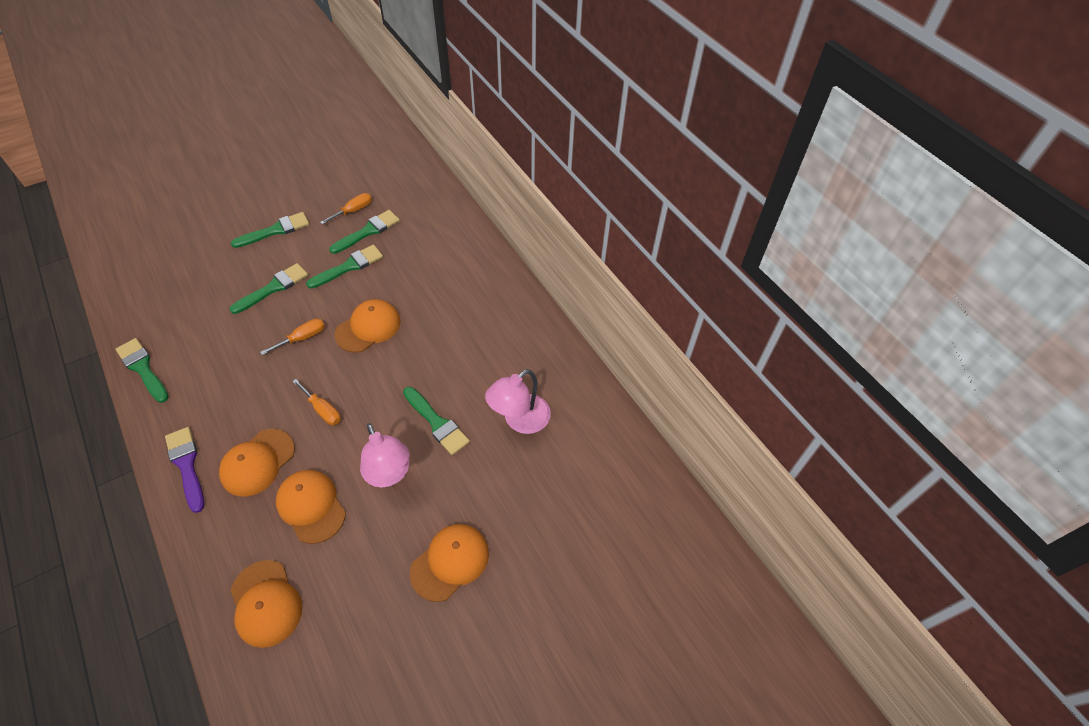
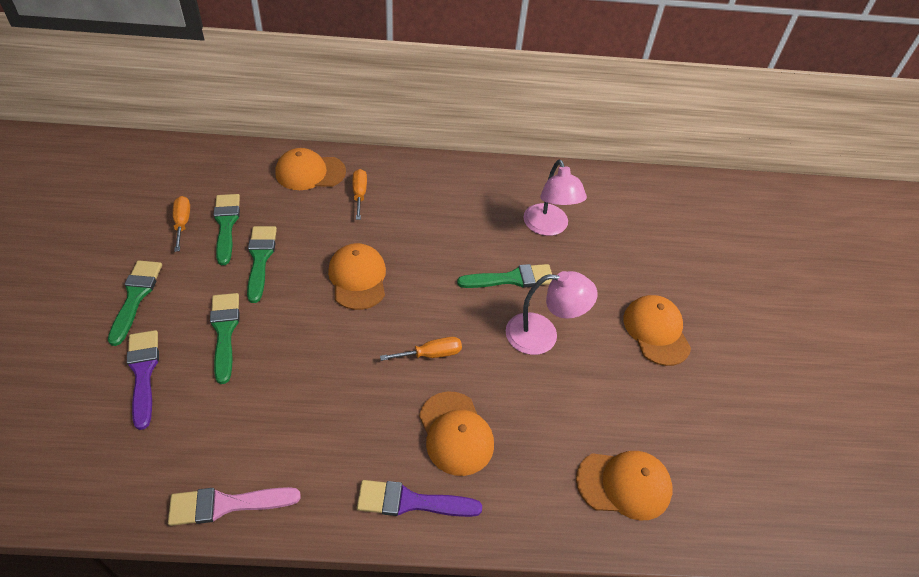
camera: 60 degrees left, 5 degrees down
green brush [116,338,169,403] -> pink brush [168,487,301,526]
orange screwdriver [260,319,325,355] -> orange screwdriver moved to [353,169,367,220]
orange cap [276,470,346,544] -> orange cap moved to [275,148,346,190]
none -> purple brush [127,330,159,430]

